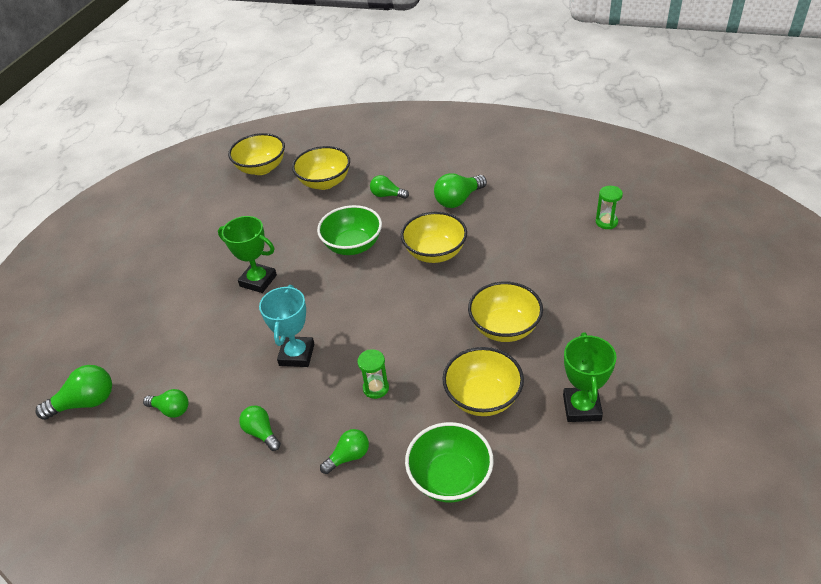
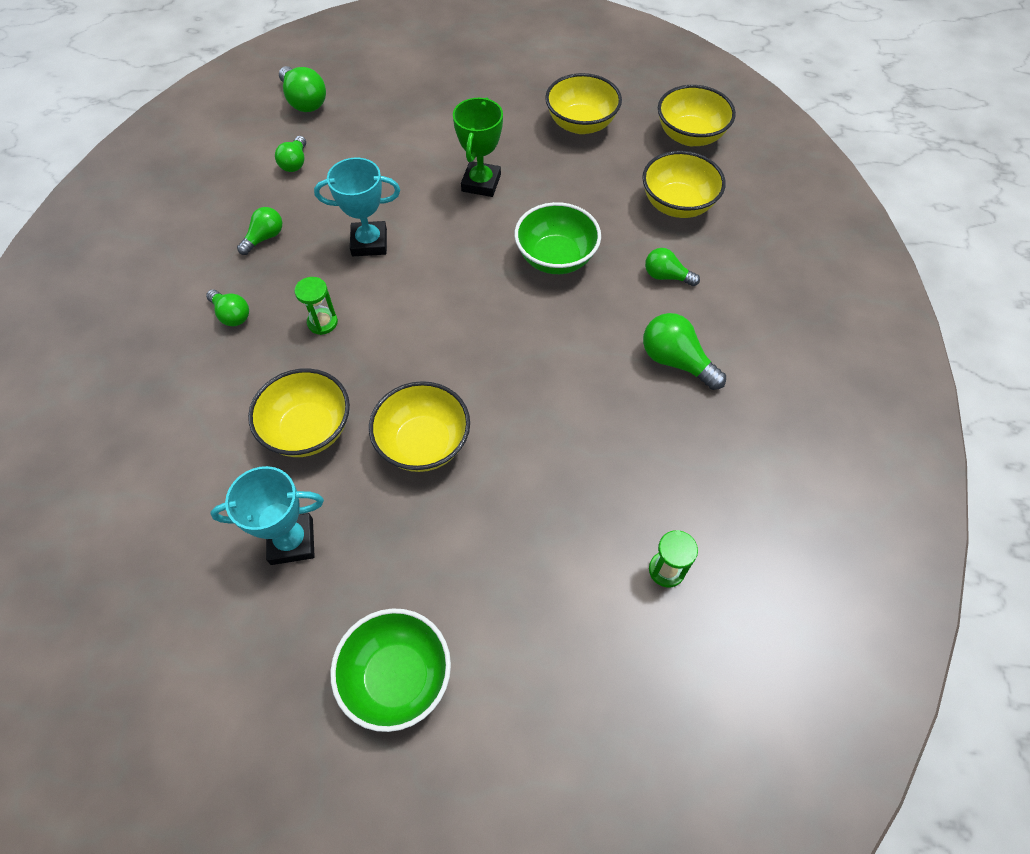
camera: 75 degrees right, 15 degrees up
green light bulb [370,175,409,199] -> green light bulb turned 75 degrees counterclockwise [645,248,700,286]
yellow bowl [401,212,467,263] -> yellow bowl moved to [545,73,622,134]
green bowl [405,422,494,502] -> green bowl moved to [330,608,451,732]
green trophy [563,332,617,422] -> turquoise trophy [211,466,324,565]

